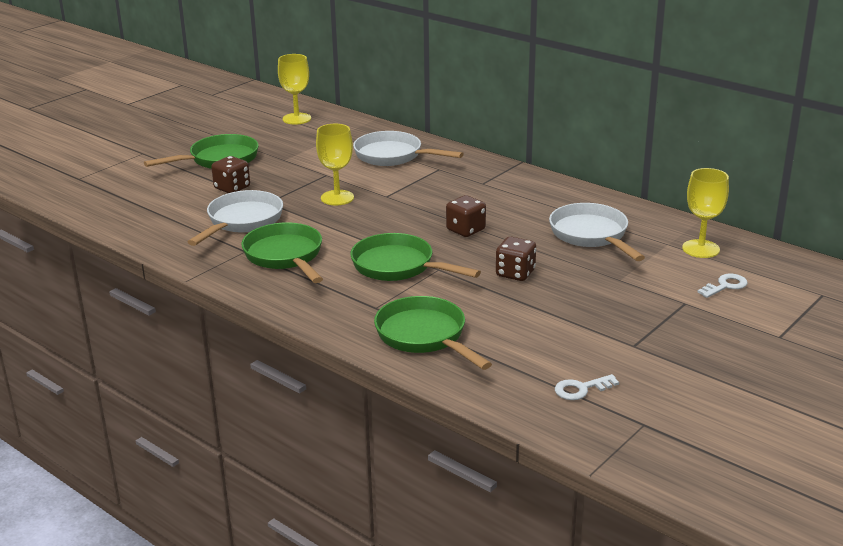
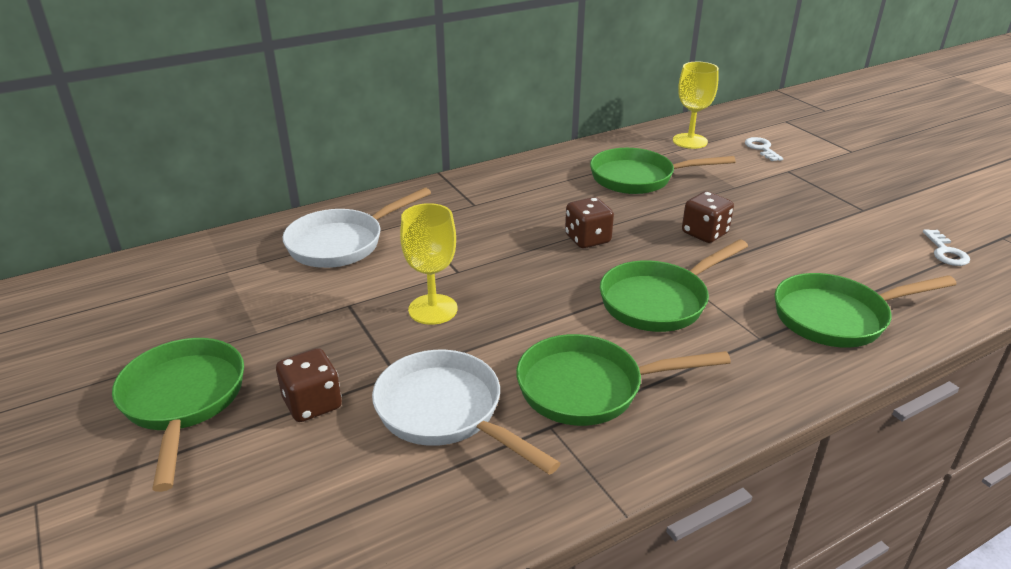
camera: 70 degrees left, 5 degrees up
yellow goblet [278,54,311,125] -> none
white pan [549,203,645,261] -> green pan [590,148,736,194]

